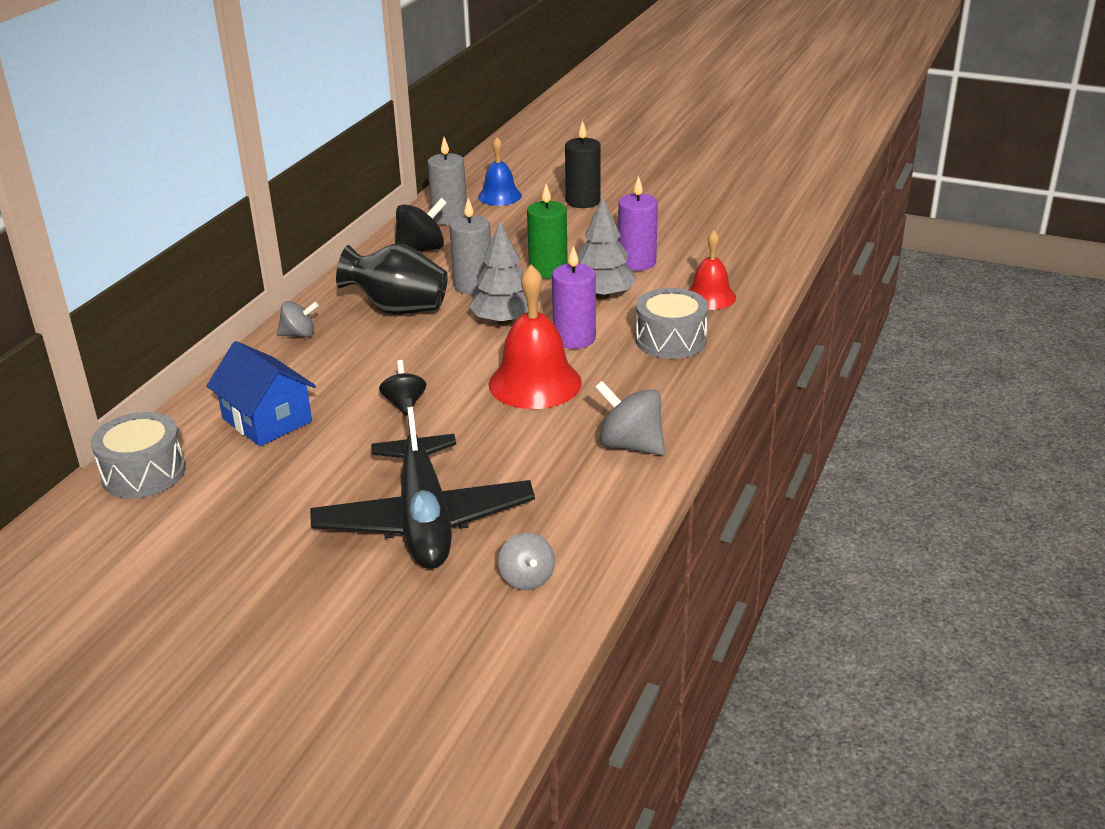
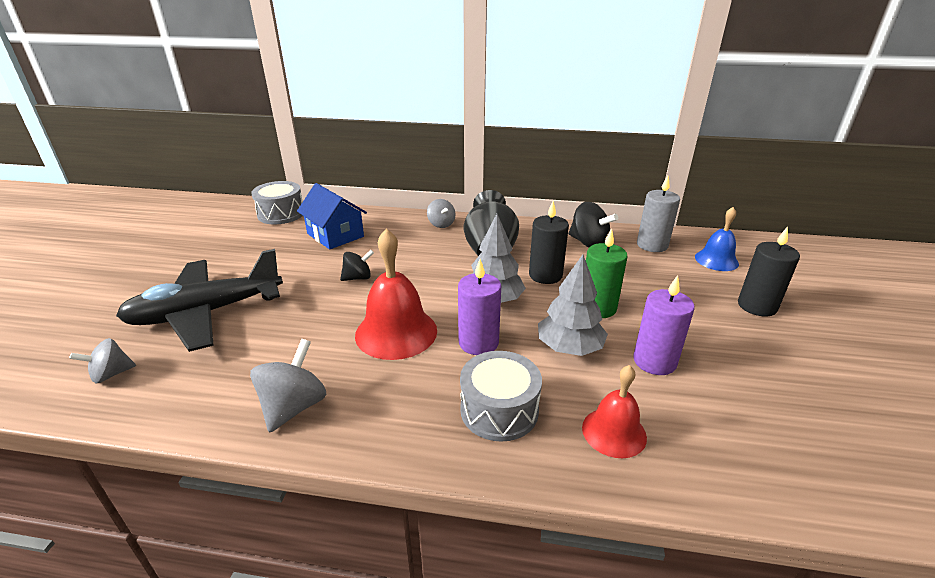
camera: 75 degrees right, 0 degrees up
blue house [207,341,316,446] -> blue house turned 75 degrees counterclockwise [297,183,367,250]
grey candle [449,198,491,294] -> black candle [529,201,569,284]

